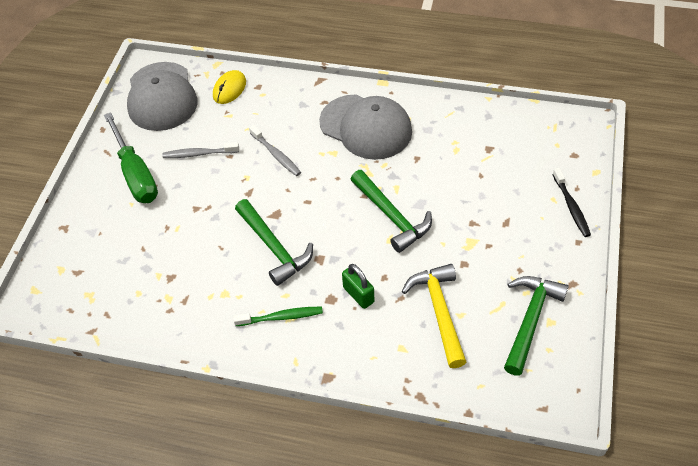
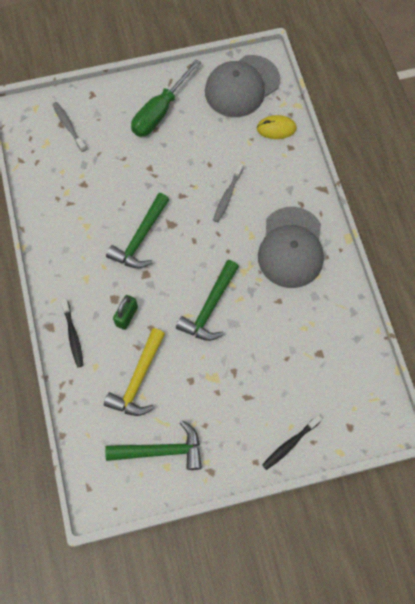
camera: 60 degrees right, 15 degrees up
grey toothbrush [162,142,239,158] -> grey toothbrush moved to [52,102,87,152]
green toothbrush [233,307,323,326] -> none
yellow hammer [402,264,466,368] -> yellow hammer turned 150 degrees clockwise [104,328,165,416]
none -> black toothbrush [61,298,84,367]

